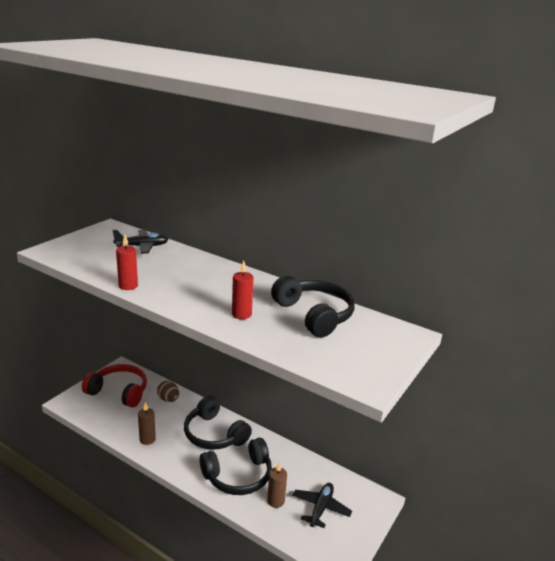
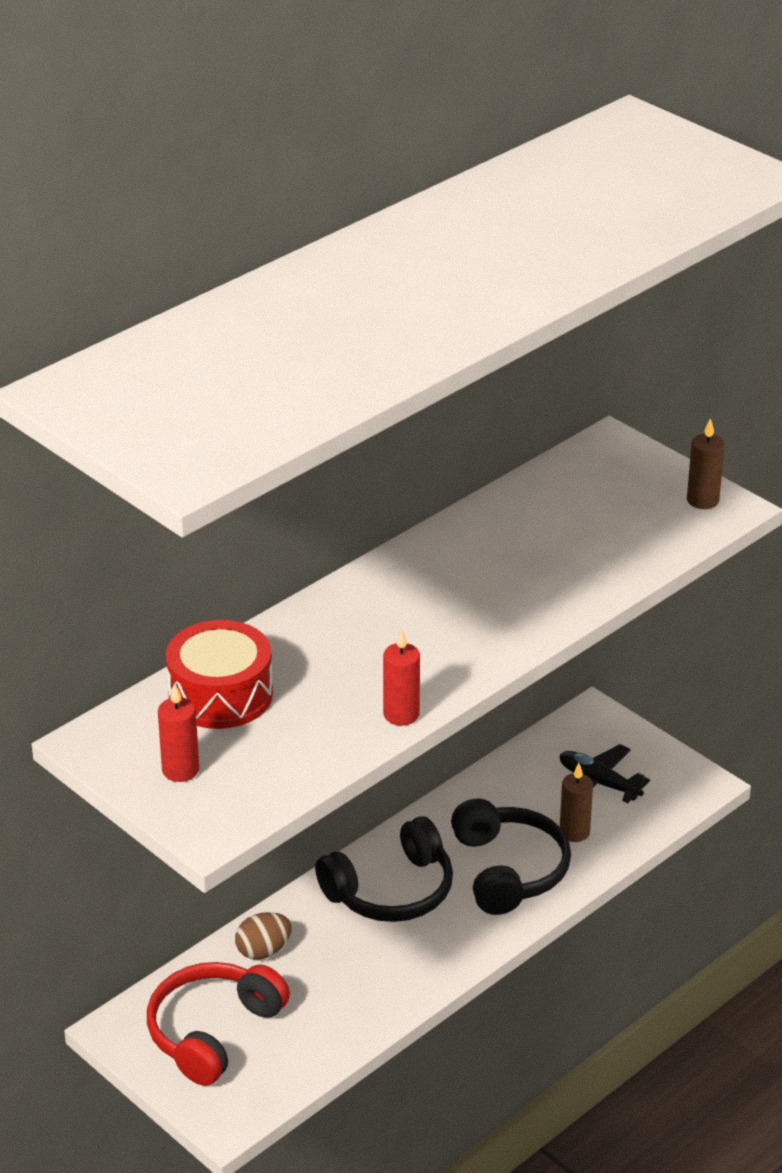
camera: 75 degrees left, 10 degrees up
black plane [113,230,168,254] -> red drum [166,620,273,729]
brown candle [138,402,156,445] -> brown candle moved to [687,418,725,509]
red candle [232,260,253,319] -> red candle moved to [158,684,199,782]
black headphones [271,276,355,337] -> none

